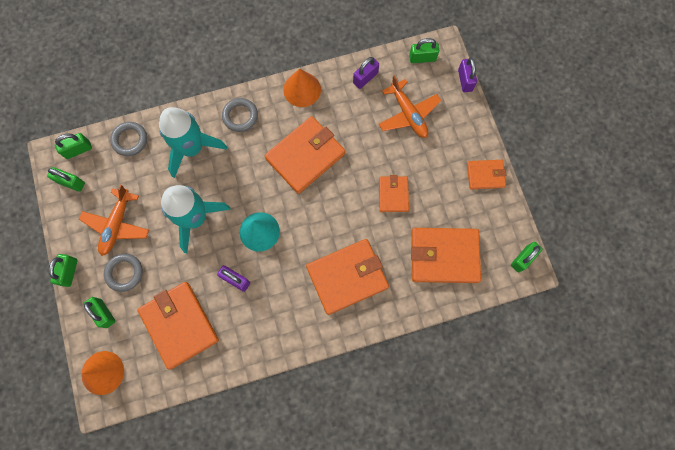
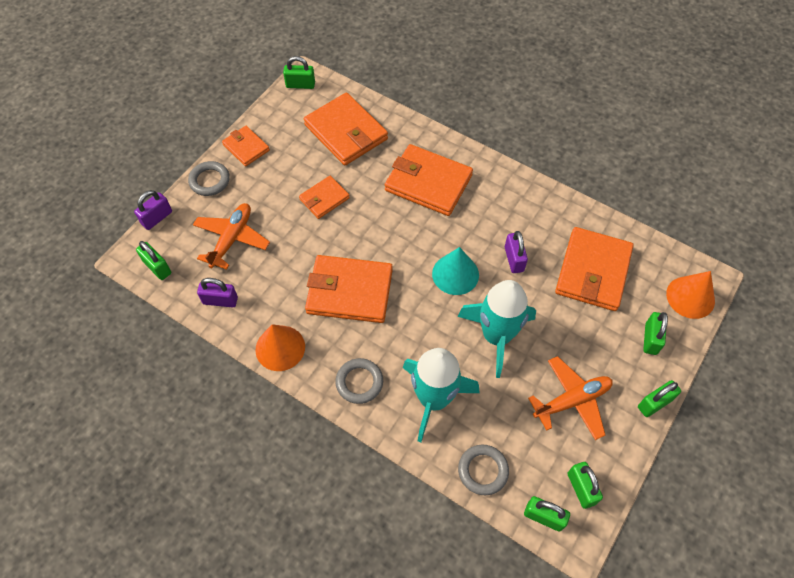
camera: 130 degrees left, 15 degrees down
grey ring [104,254,143,292] -> grey ring moved to [188,161,230,196]

